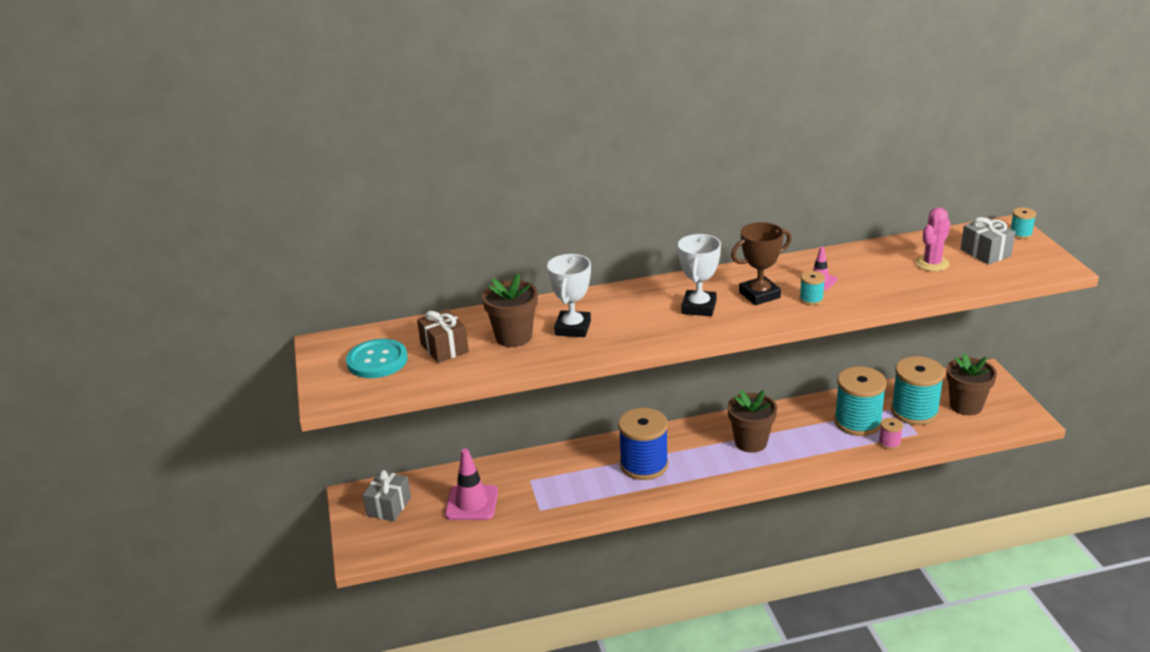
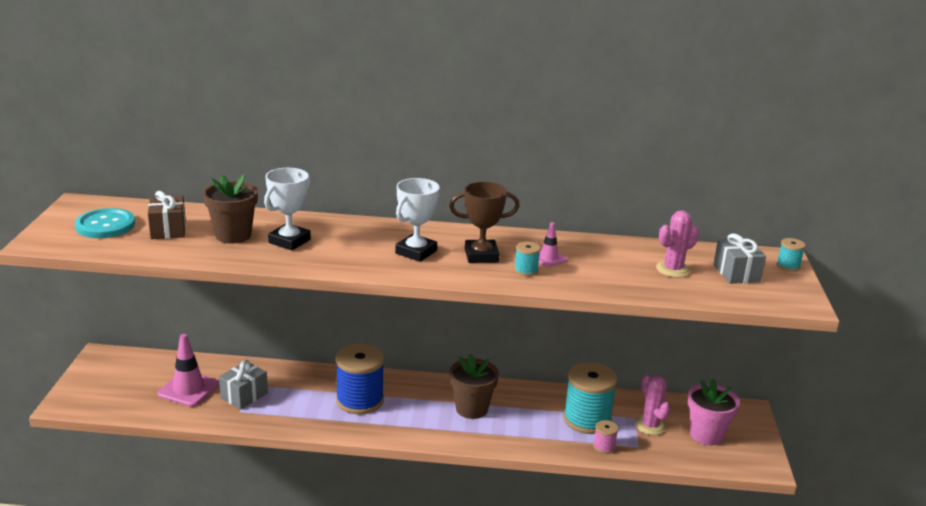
camera: 15 degrees right, 5 degrees down
grey gift [363,470,411,521] -> grey gift moved to [219,360,268,409]
turquoise spool [891,356,945,425] -> pink cactus [635,374,670,435]
brown flower pot [946,353,997,415] -> pink flower pot [688,379,740,445]

